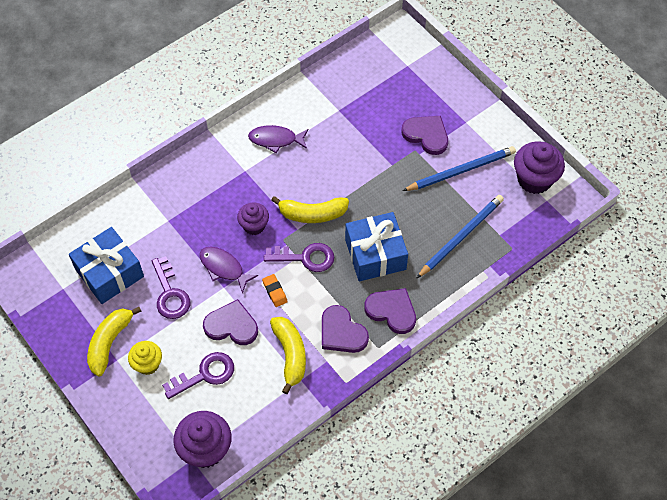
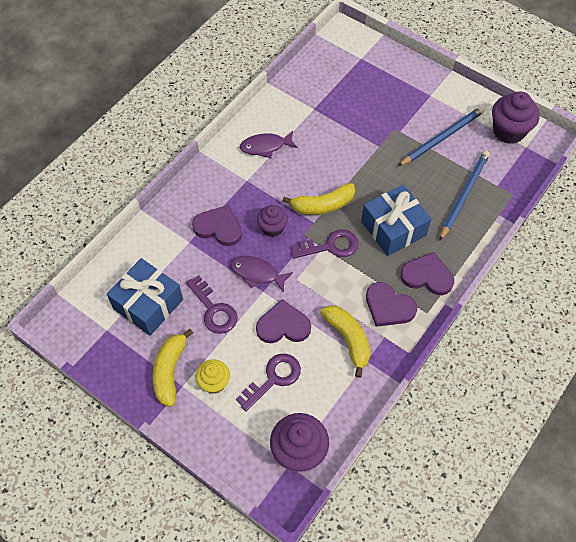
camera: 15 degrees left, 0 degrees up
orange eraser [262,274,288,307] -> none
purple heart [401,116,448,155] -> purple heart moved to [192,205,242,246]

